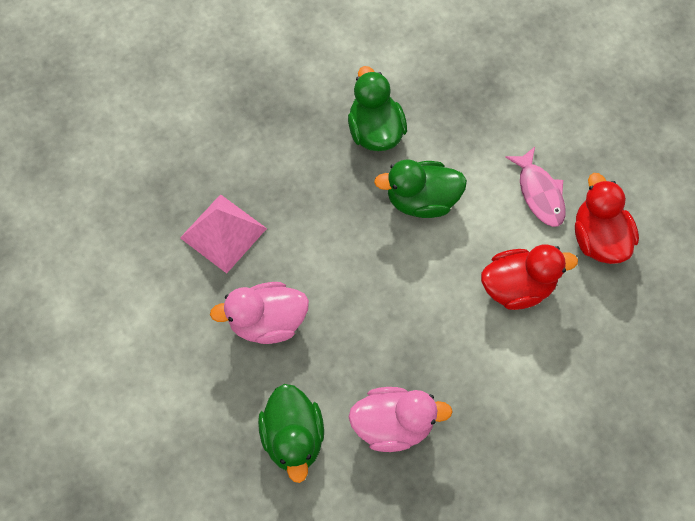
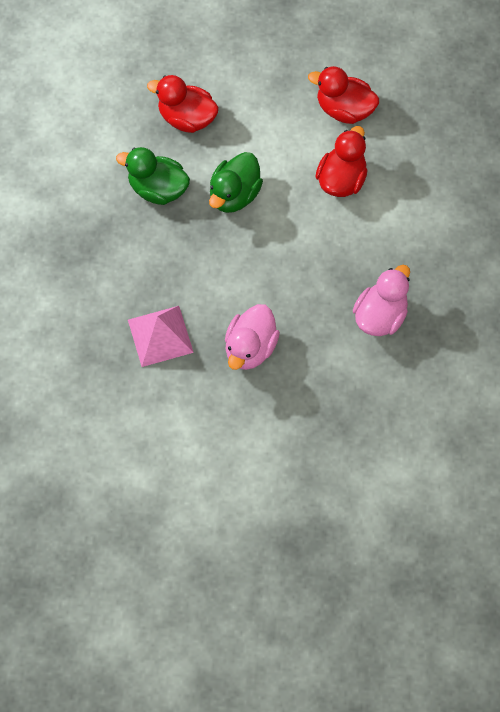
camera: 55 degrees left, 0 degrees up
green duck [258,384,324,483] -> none
pink fish [505,147,566,227] -> none
none -> red duck [147,75,219,133]

